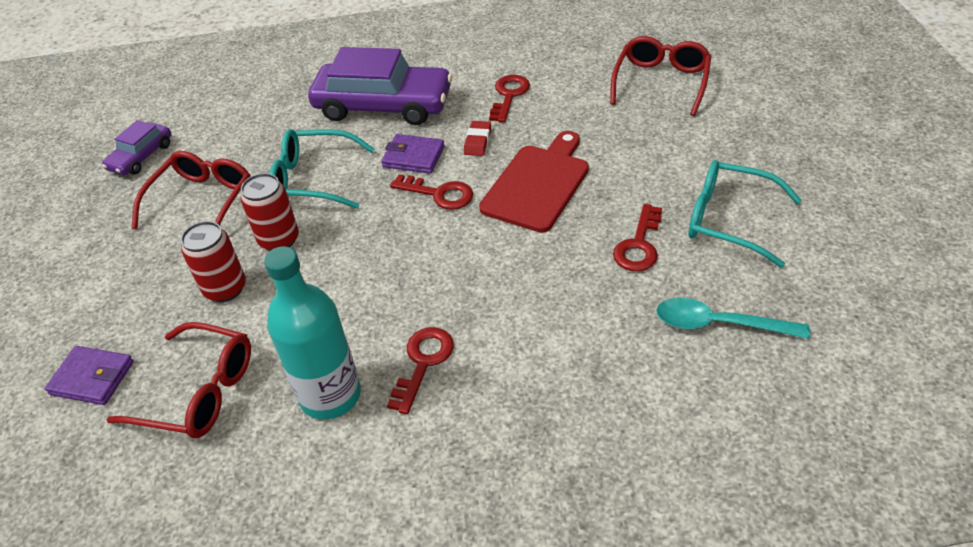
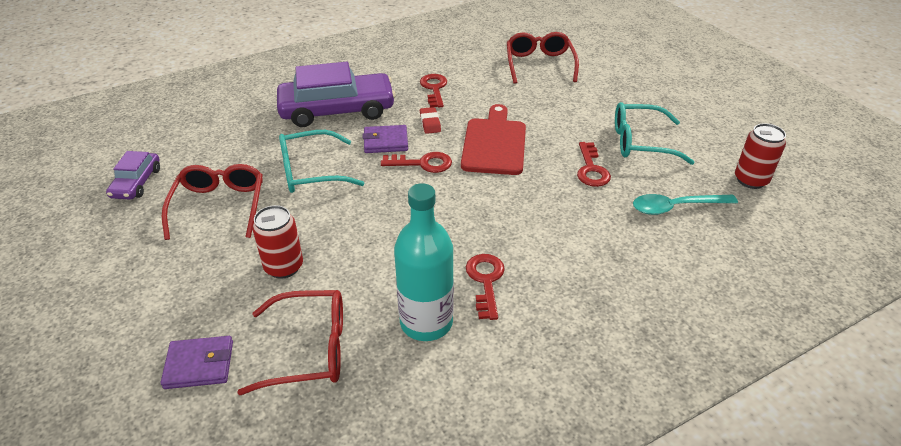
camera: 25 degrees left, 5 degrees down
red can [240,173,299,251] -> red can moved to [735,123,786,189]

